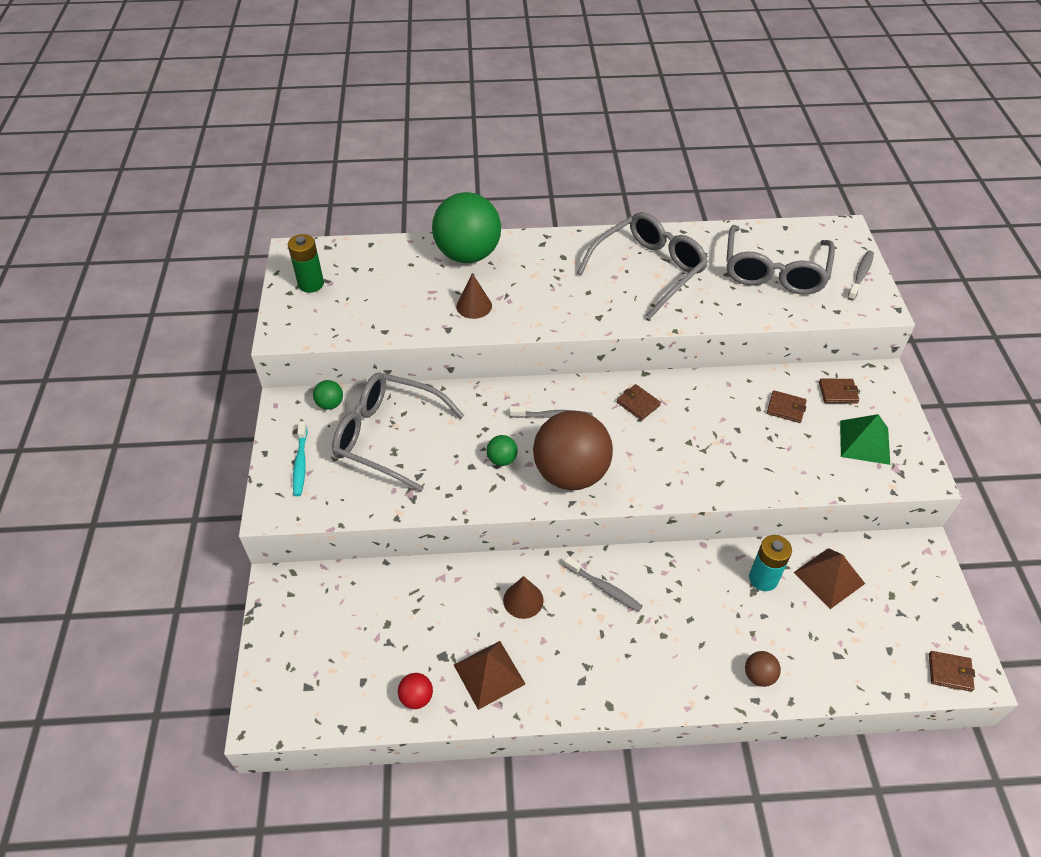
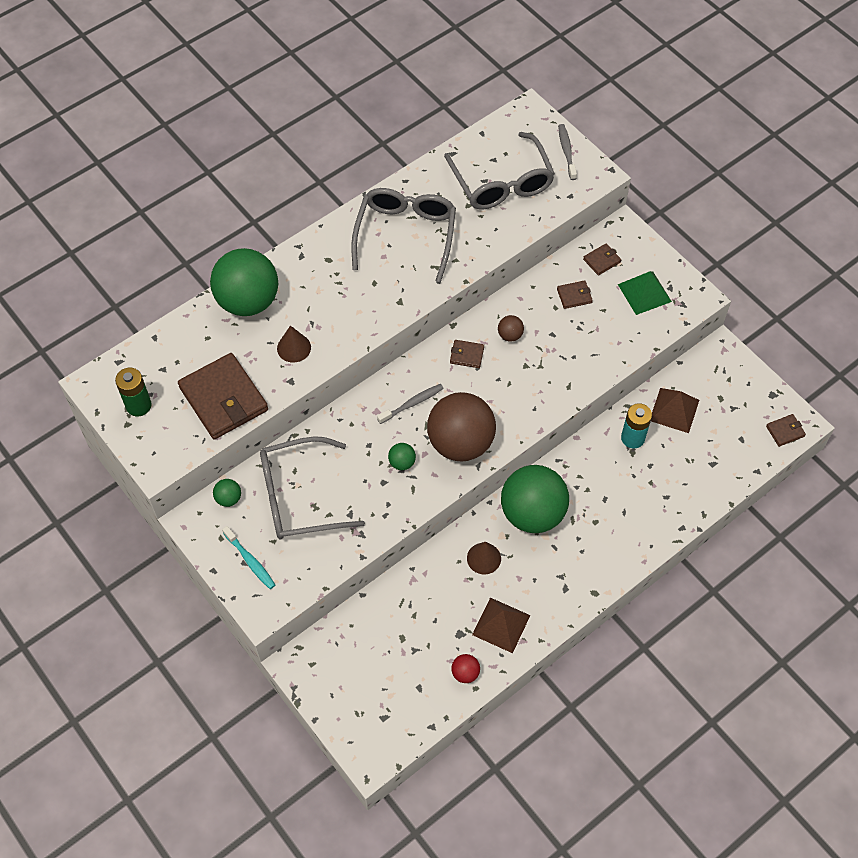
camera: 35 degrees left, 10 degrees up
grey toothbrush [564,556,642,612] -> green ball [501,465,569,533]
brown ball [745,651,781,687] -> brown ball moved to [498,315,524,342]
none -> brown wallet [178,353,268,439]

